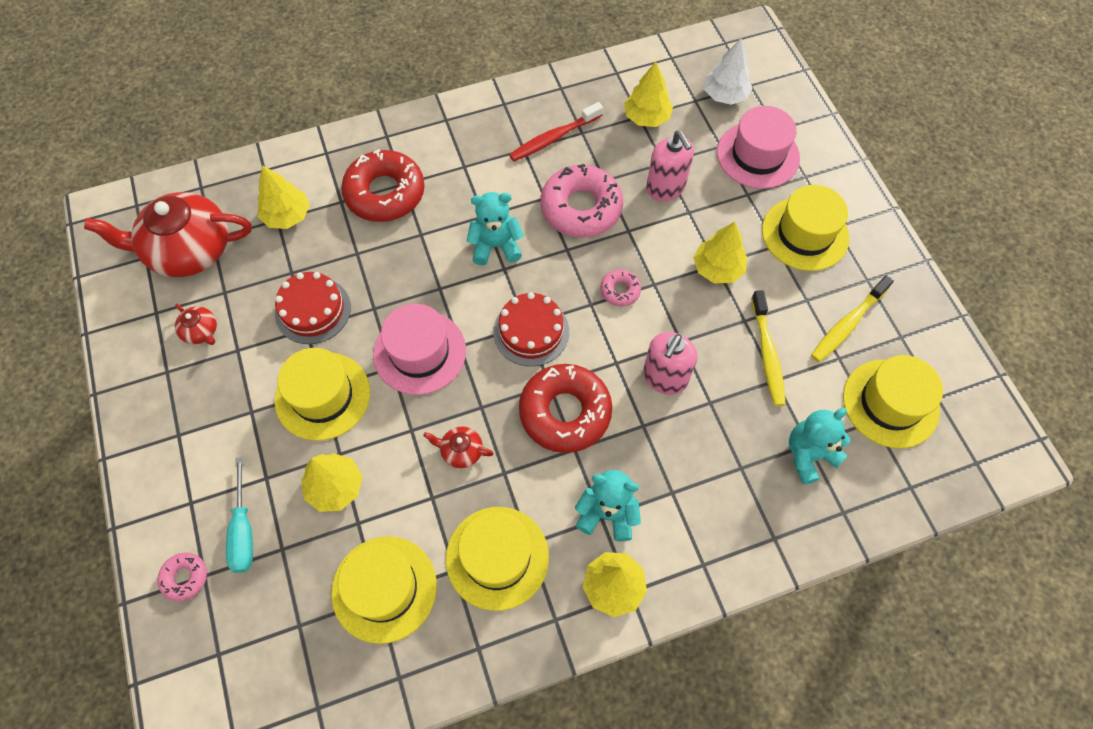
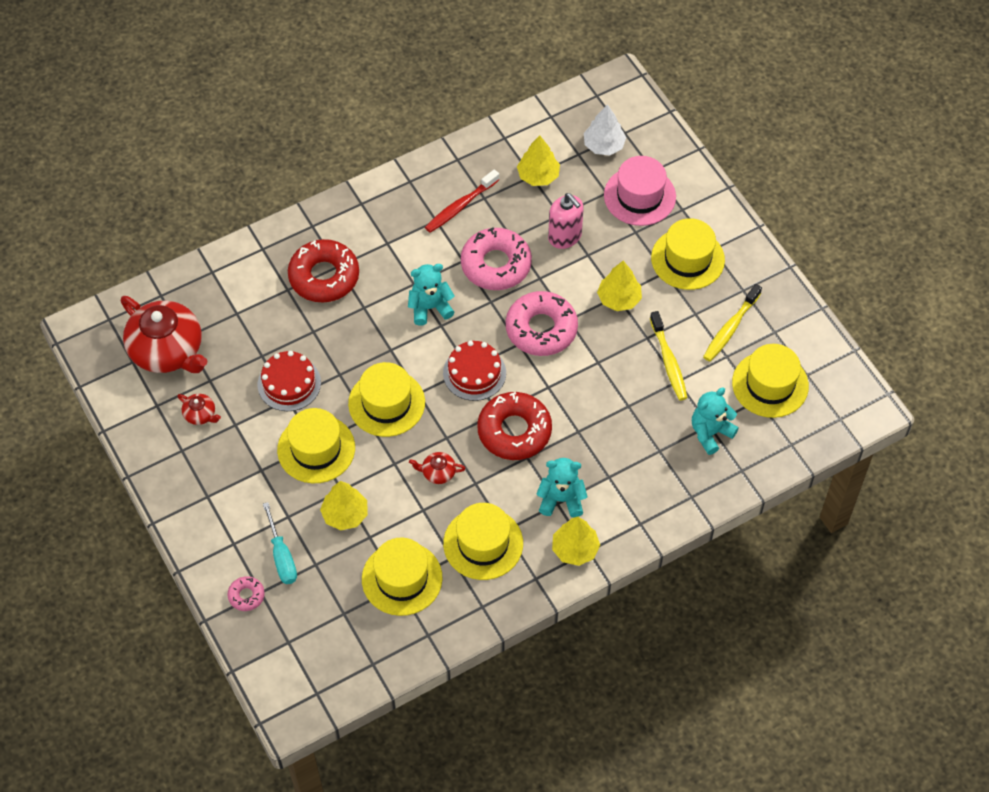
camera: 10 degrees left, 5 degrees down
red teapot [84,192,251,277] -> red teapot turned 120 degrees counterclockwise [120,296,207,373]
yellow tree [257,165,310,229] -> none
pink hat [373,304,466,395] -> yellow hat [348,362,425,437]
pink donut [600,269,641,306] -> pink donut [506,291,578,356], size x2.12
pink soap dispenser [643,332,698,395] -> none

